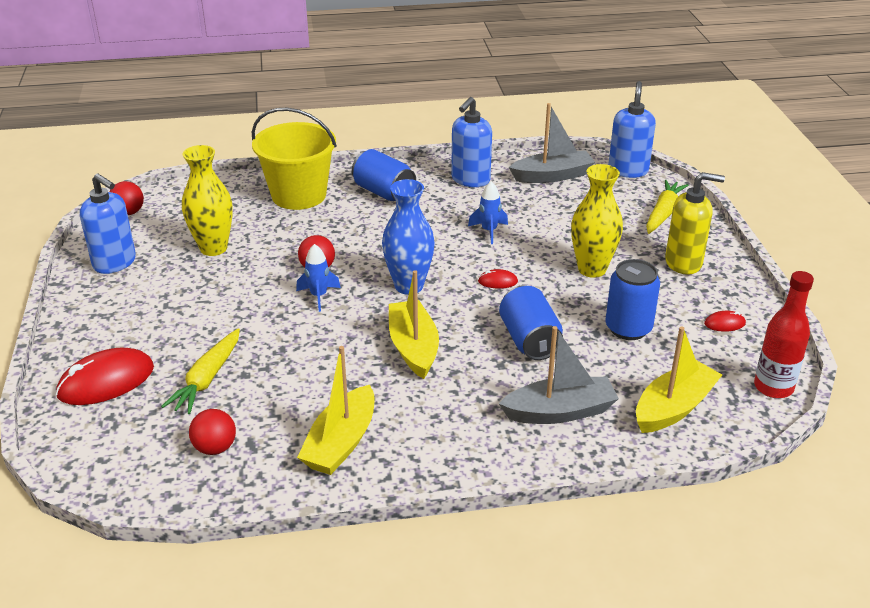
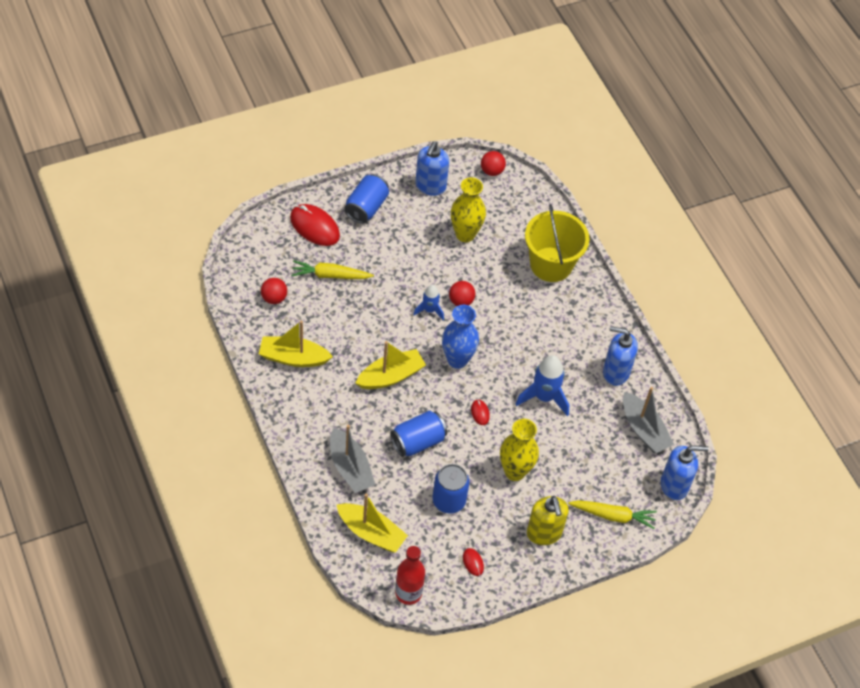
camera: 70 degrees right, 20 degrees up
blue can [352,149,416,201] -> blue can moved to [344,174,389,224]
blue rocket [468,181,508,244] -> blue rocket [516,355,569,416], size x1.69

